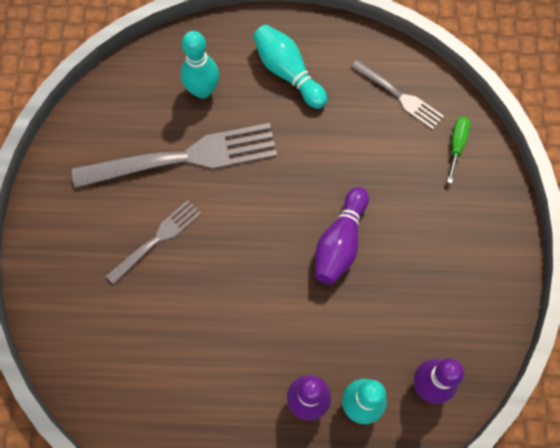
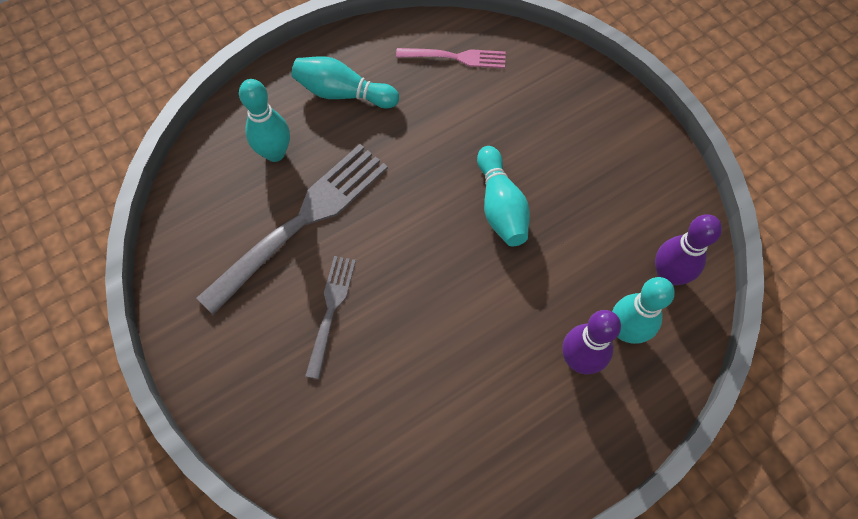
camera: 35 degrees left, 5 degrees down
purple bowling pin [315,187,369,285] -> turquoise bowling pin [477,146,530,246]
grey fork [351,59,444,130] -> pink fork [396,48,506,68]
green screwdriver [447,117,471,183] -> none

